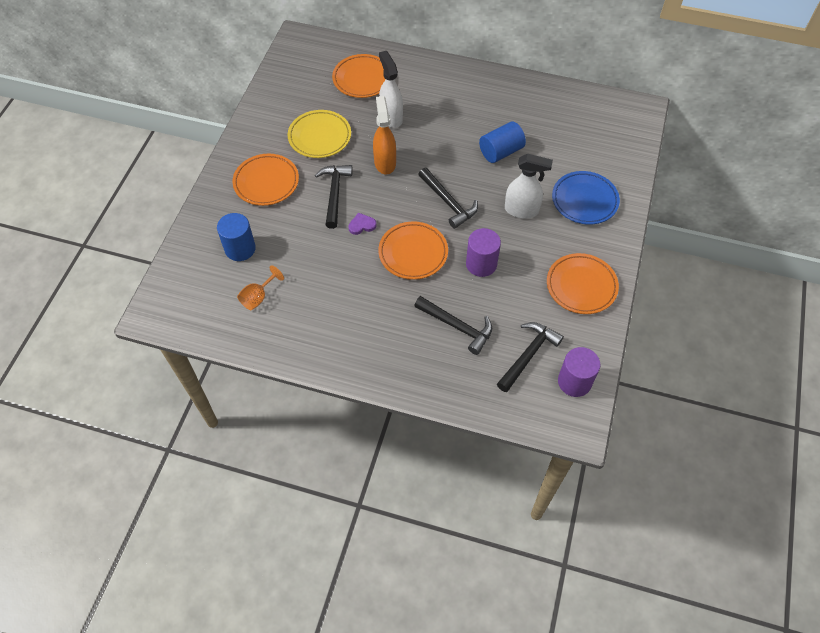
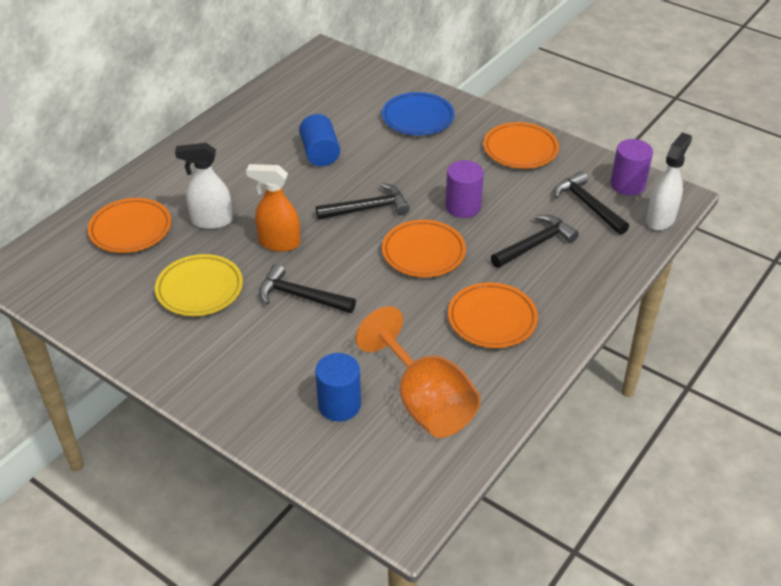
camera: 70 degrees left, 15 degrees down
orange plate [232,154,299,206] -> orange plate moved to [448,282,538,348]
orange goblet [237,265,284,310] -> orange goblet [355,306,481,438], size x2.21
purple heart [348,213,377,235] -> none
white spray bottle [505,154,553,218] -> white spray bottle moved to [646,132,692,231]

